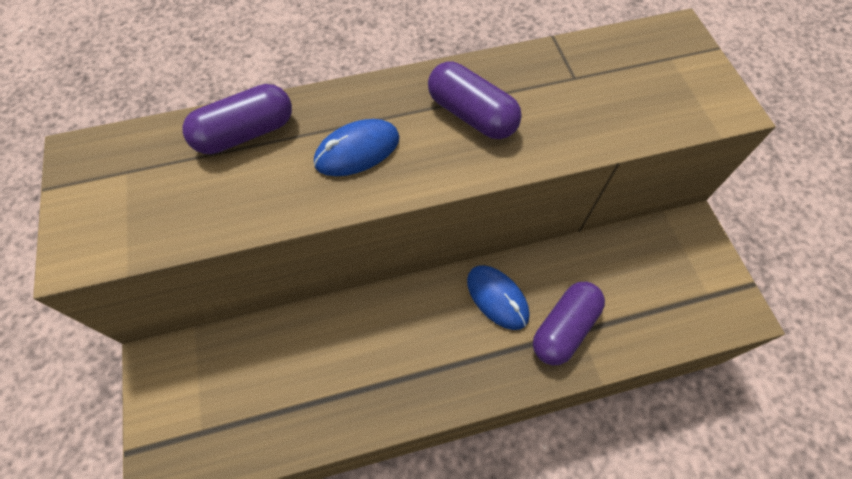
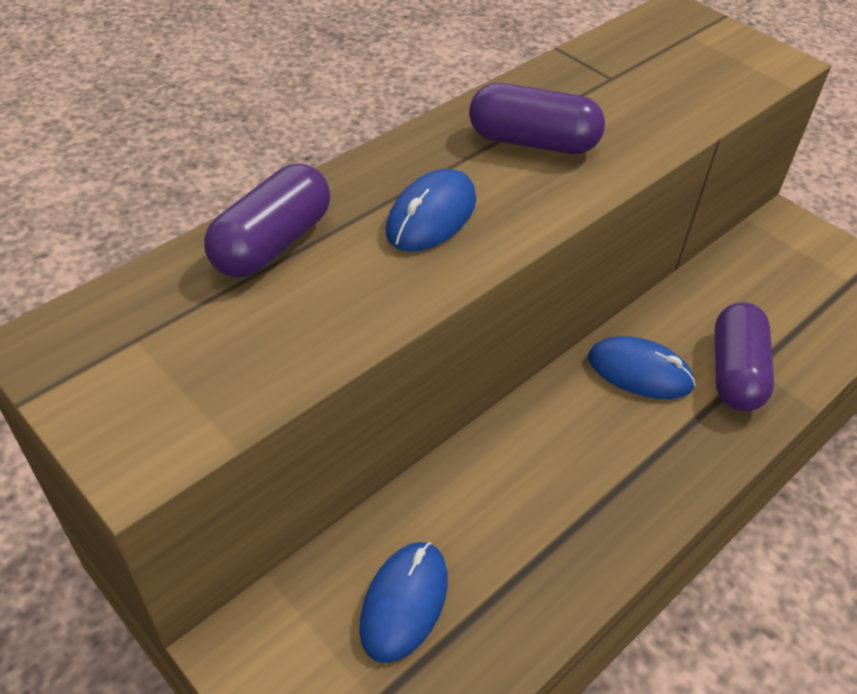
camera: 30 degrees left, 15 degrees down
none -> blue mouse [359,542,448,663]

